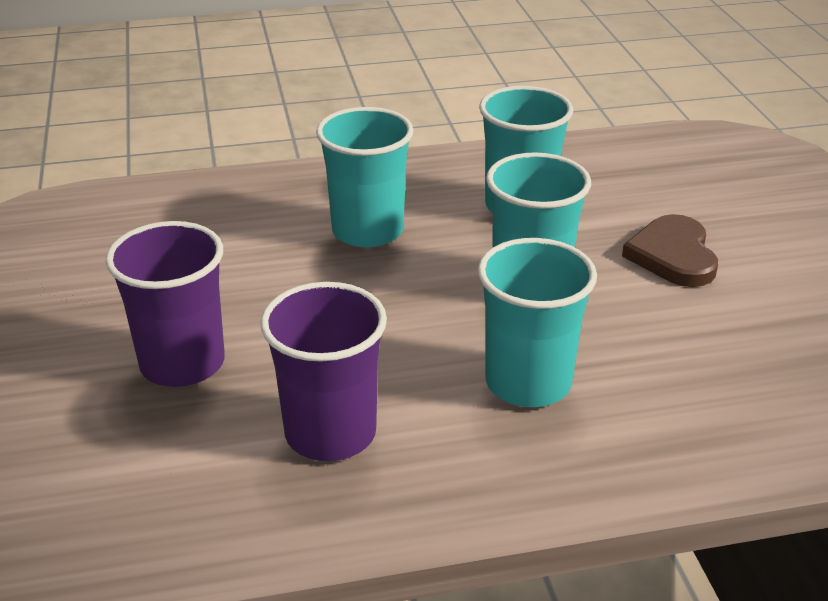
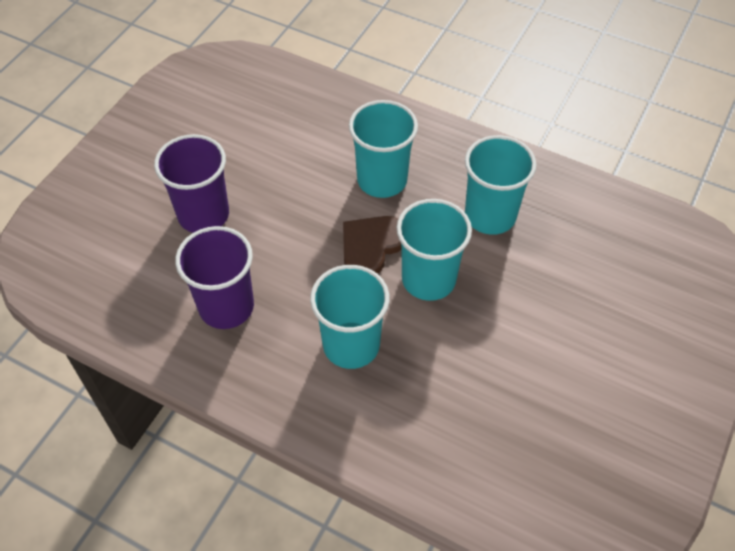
camera: 40 degrees right, 20 degrees up
brown heart [622,214,718,287] -> brown heart moved to [343,216,402,274]

